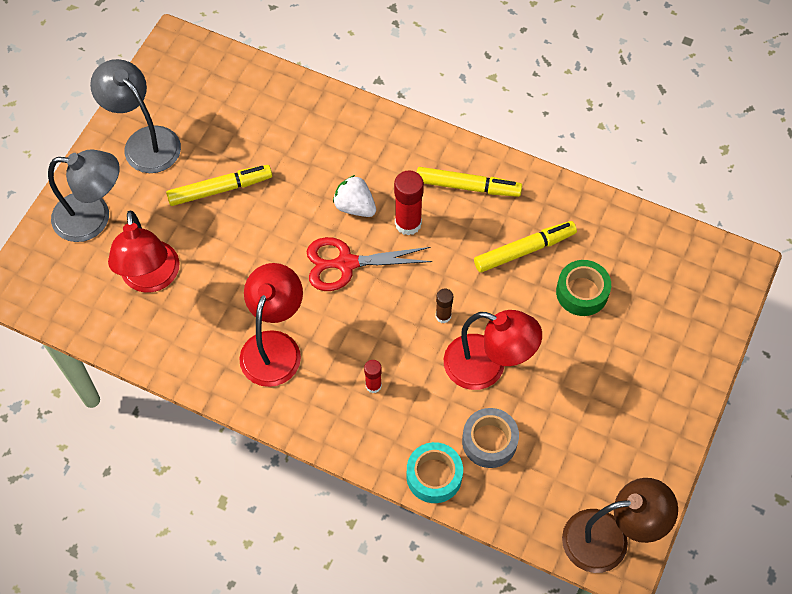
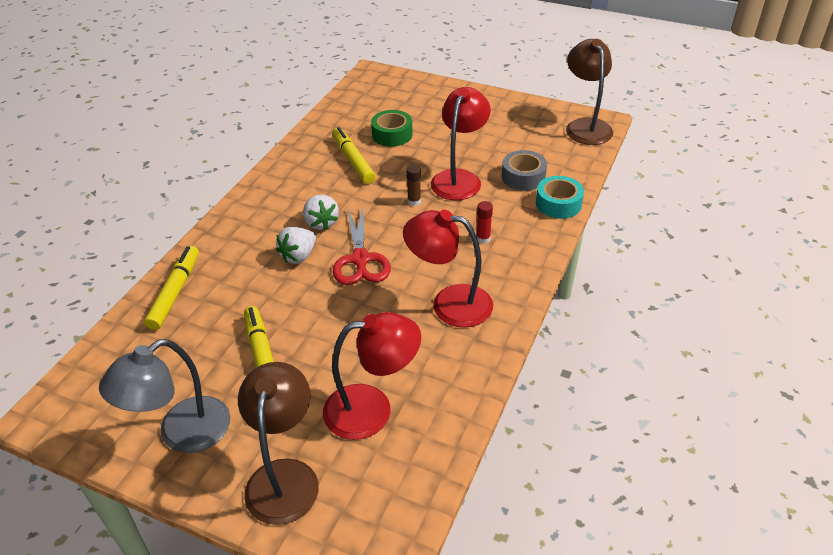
camera: 90 degrees left, 20 degrees down
grey lamp [48,150,120,242] -> brown lamp [238,362,319,525]
red glue stick [394,170,424,236] -> white strawberry [303,194,339,230]
yellow marker [417,167,522,197] -> yellow marker moved to [144,246,199,330]

